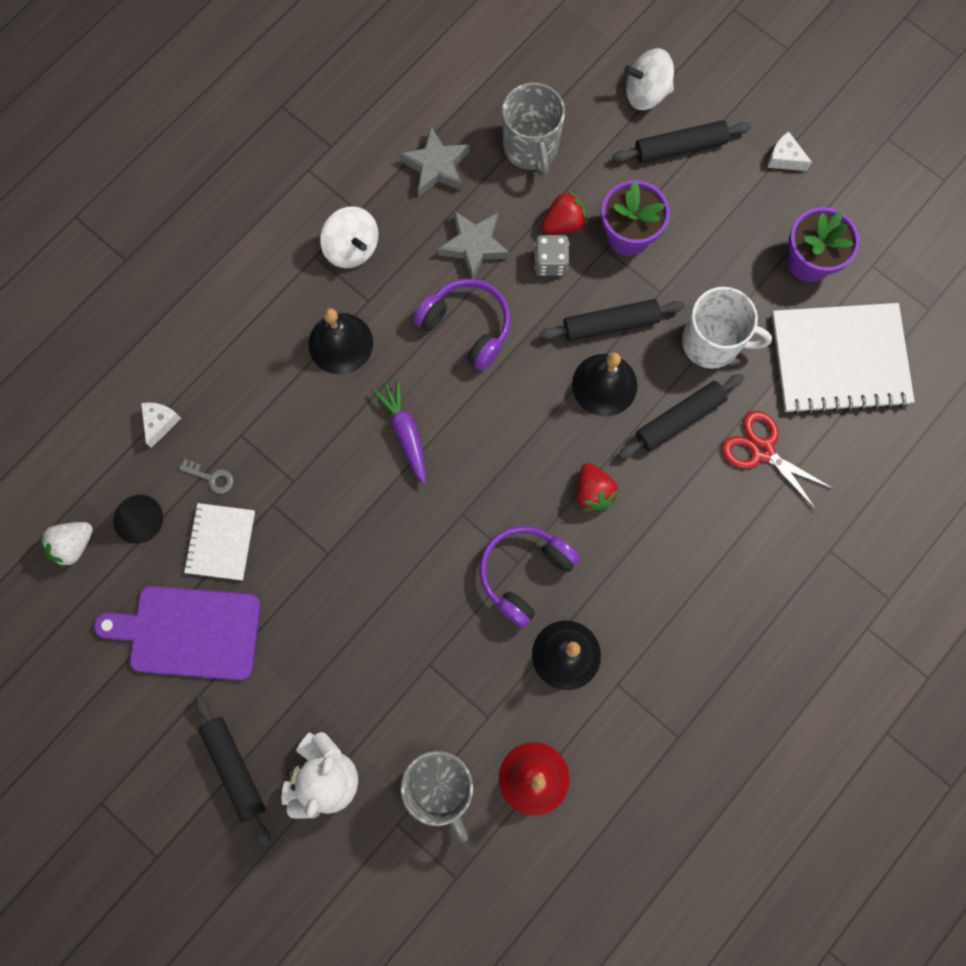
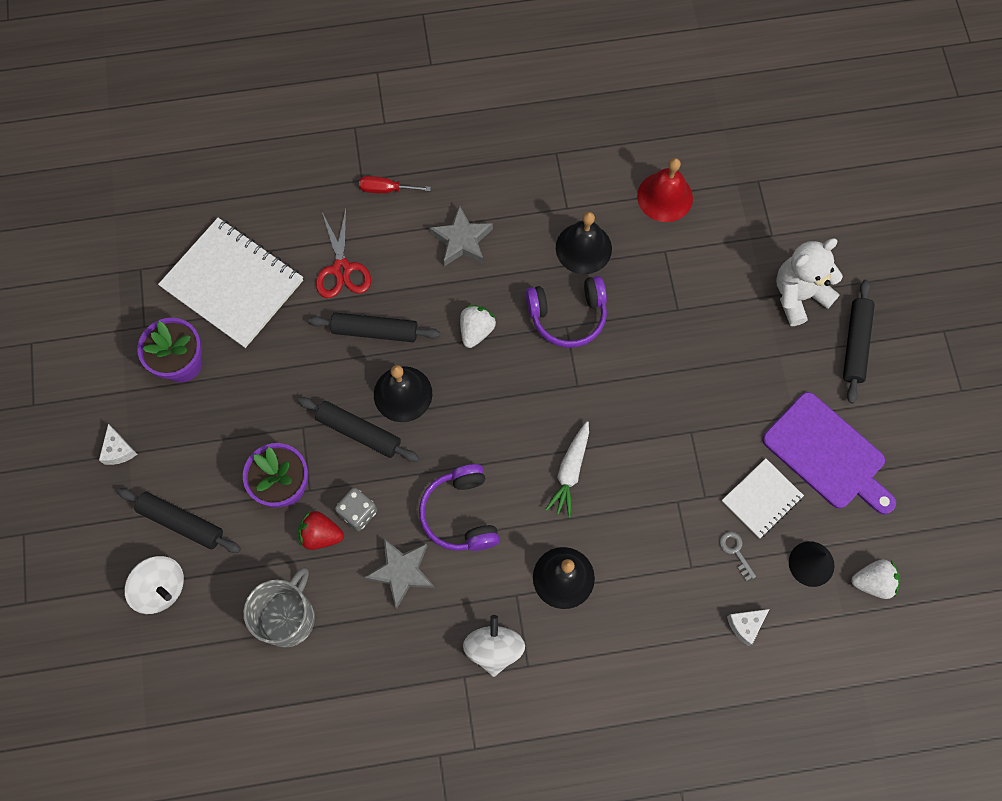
camera: 140 degrees left, 5 degrees down
purple carrot [372,379,426,484] -> white carrot [545,421,589,518]
grey star [399,127,470,196] -> grey star moved to [429,205,493,267]
grey mug [401,751,473,842] -> none
red strawberry [576,463,618,511] -> white strawberry [460,305,496,348]
white mug [682,287,772,369] -> none
none -> red screwdriver [359,176,431,193]

